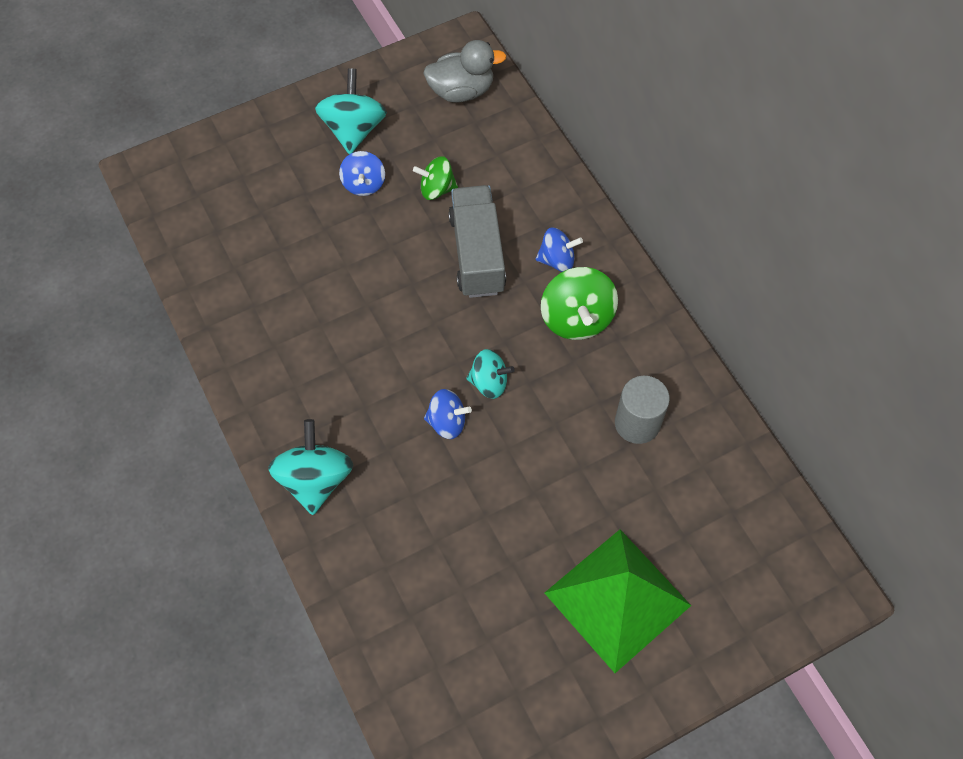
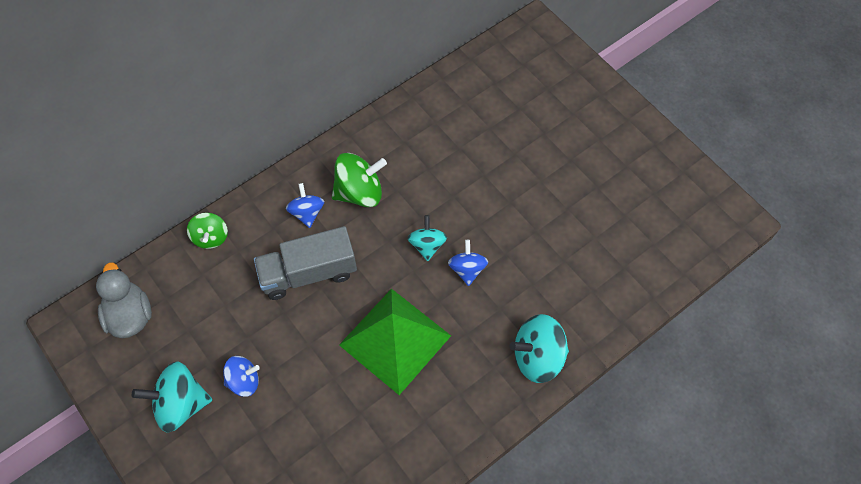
camera: 100 degrees left, 0 degrees up
green spinning top [413,156,458,200] -> green spinning top moved to [187,213,228,249]
green pyramid [545,529,691,673] -> green pyramid moved to [339,289,451,395]
grey cylinder [615,376,670,444] -> none

